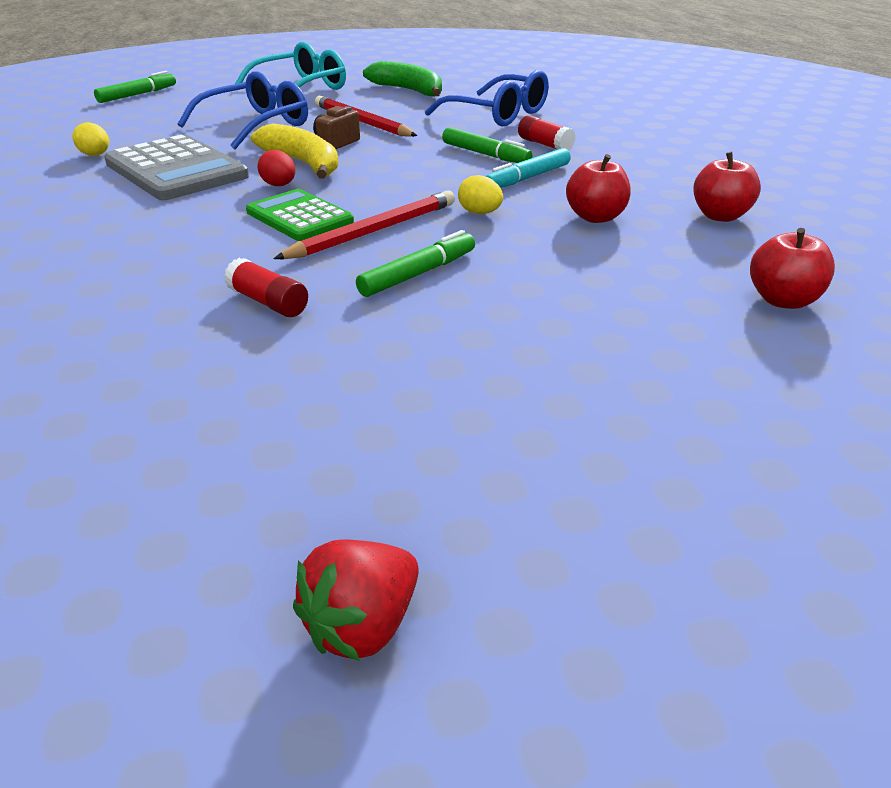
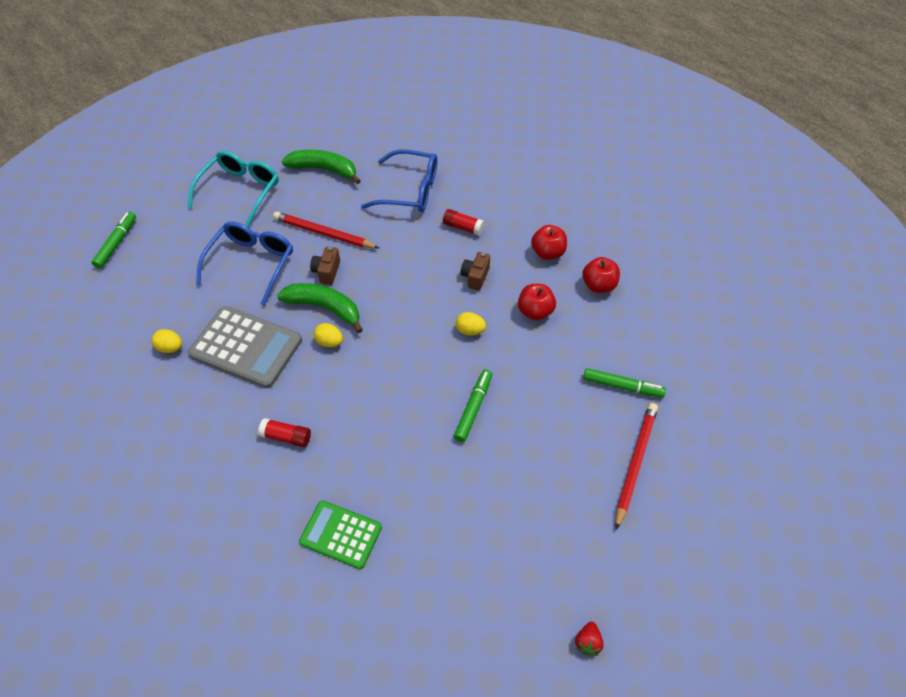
camera: 25 degrees left, 20 degrees up
red glue stick [224,258,308,317] -> red glue stick moved to [258,418,311,447]
green calculator [246,189,354,241] -> green calculator moved to [299,500,382,569]
yellow banana [251,123,338,179] -> green banana [277,283,363,333]
red egg [257,150,295,186] -> yellow egg [314,323,343,347]
red pencil [274,191,455,259] -> red pencil moved to [615,403,658,530]
red strawberry [293,539,419,661] -> red strawberry [575,622,604,656], size x0.65
green marker [442,127,532,163] -> green marker moved to [583,368,666,398]
turquoise marker [486,148,571,188] -> brown camera [460,252,490,291]
red apple [750,228,835,309] -> red apple moved to [531,225,567,260]

